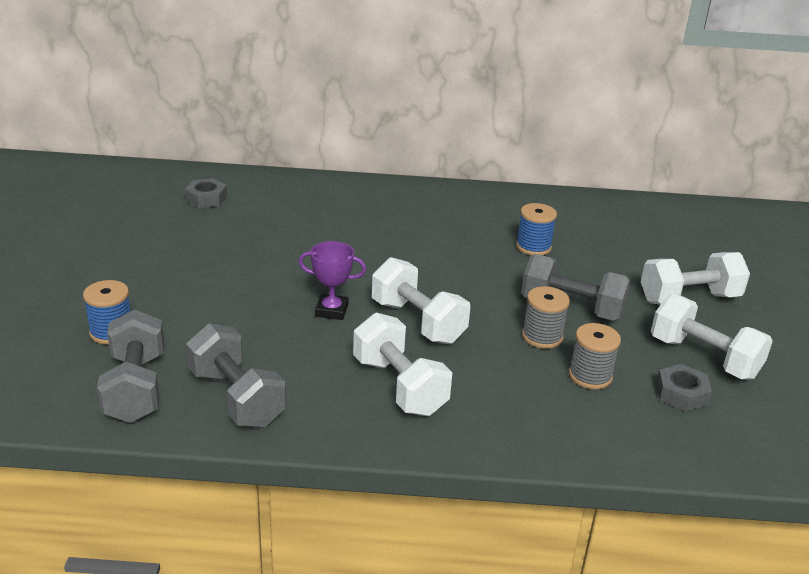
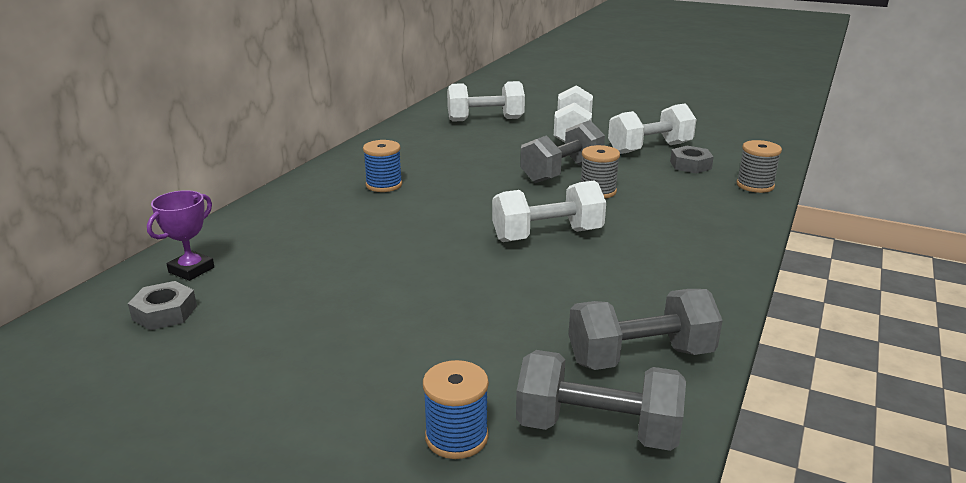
camera: 65 degrees left, 5 degrees down
purple trophy [299,241,366,320] -> purple trophy moved to [147,190,214,281]
white dumbbell [353,313,452,416] -> white dumbbell moved to [447,81,525,122]
blue spool [516,203,557,255] -> blue spool moved to [363,140,402,192]
grey spool [569,323,621,389] -> grey spool moved to [737,140,782,193]

